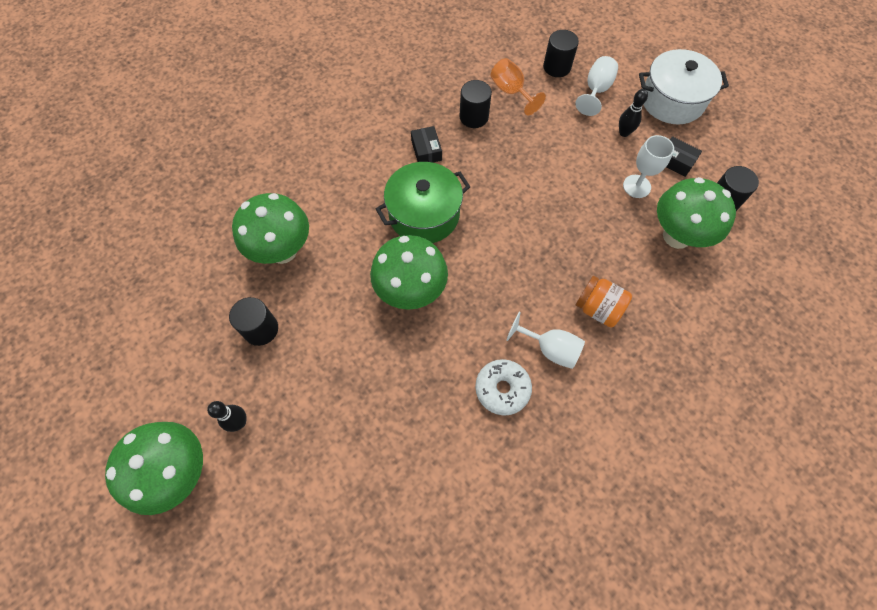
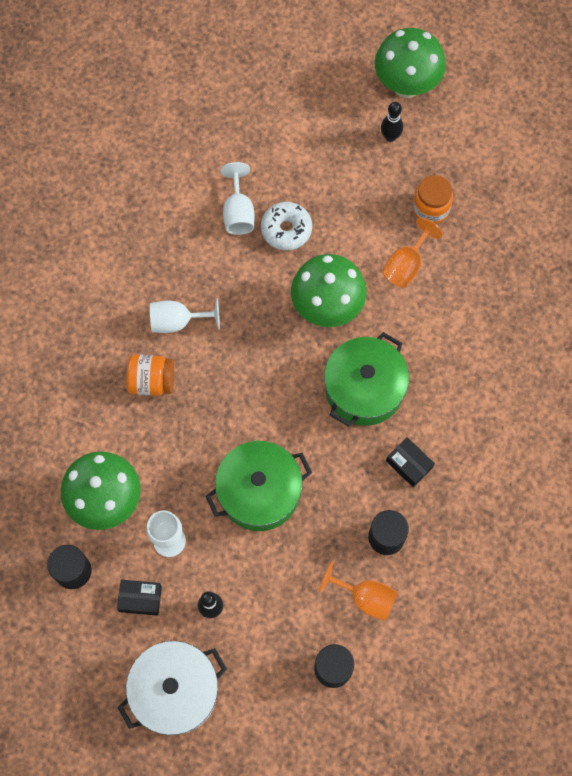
camera: 150 degrees right, 5 degrees up
black cylinder [229,297,278,346] -> orange jar [412,175,453,224]
green mushroom [232,193,309,264] -> none
white donut [475,359,532,416] -> white donut moved to [261,202,312,251]
white goblet [575,56,618,116] -> white goblet moved to [220,162,255,235]
none -> green pot [206,441,312,531]
none -> orange goblet [382,218,443,288]

